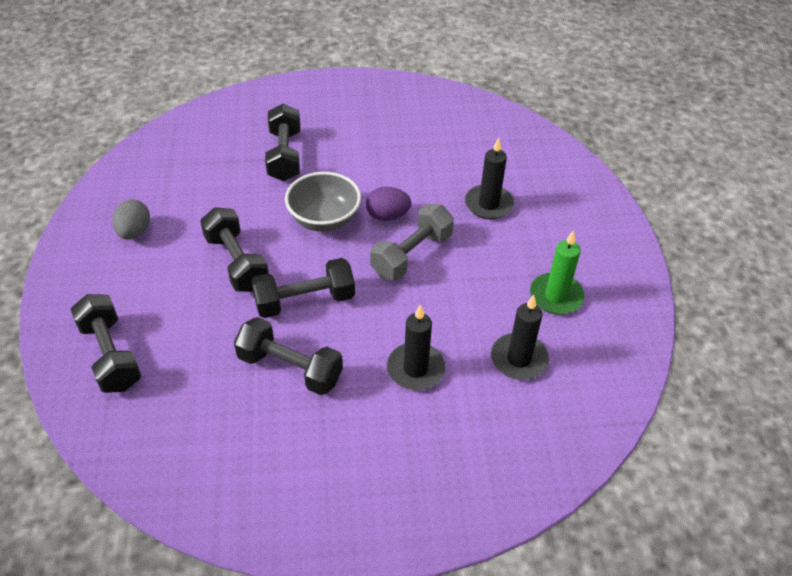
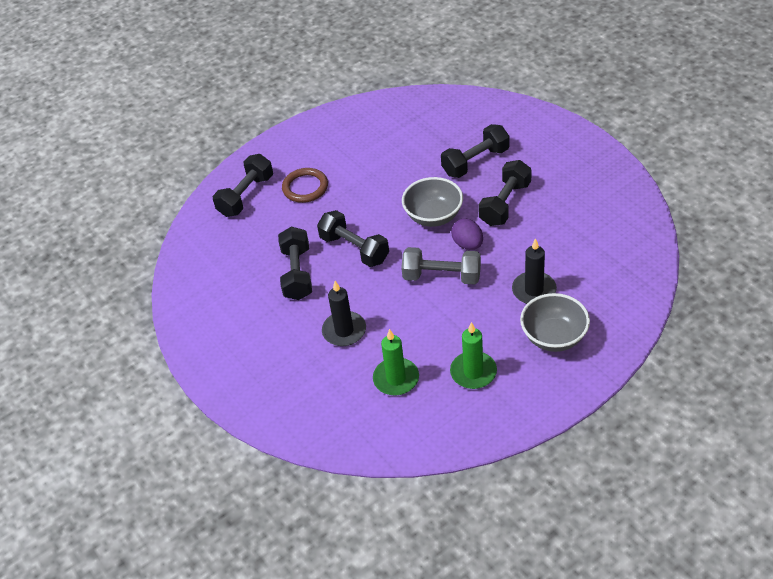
camera: 65 degrees right, 0 degrees up
grey egg [112,199,150,240] -> none
black dumbbell [200,207,269,292] -> black dumbbell moved to [478,160,532,226]
black candle [491,295,549,380] -> green candle [373,329,419,396]
none -> brown ring [282,168,328,203]
none -> grey bowl [520,293,590,352]

